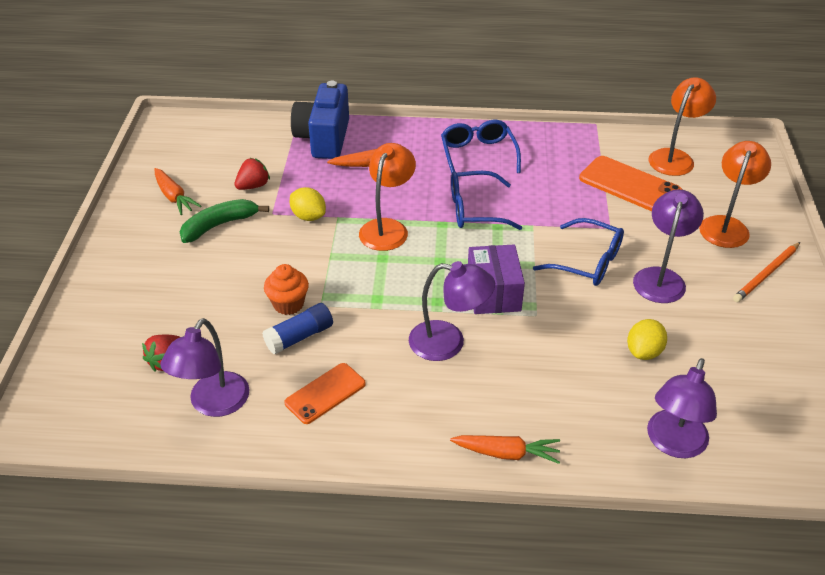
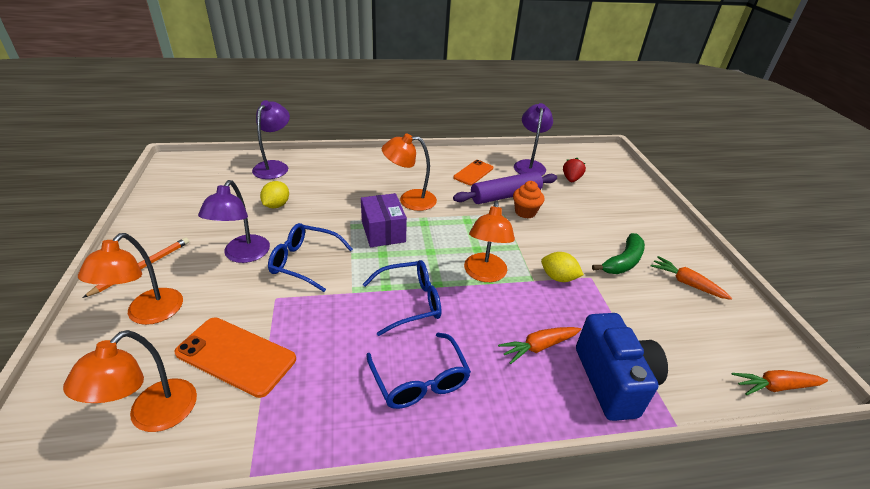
camera: 165 degrees right, 5 degrees down
red strawberry [235,158,270,190] -> none
blue glue stick [262,303,333,354] -> purple rolling pin [453,171,557,204]
purple lamp [409,261,495,361] -> orange lamp [382,134,437,211]
orange carrot [450,435,560,464] -> orange carrot moved to [732,370,828,395]

